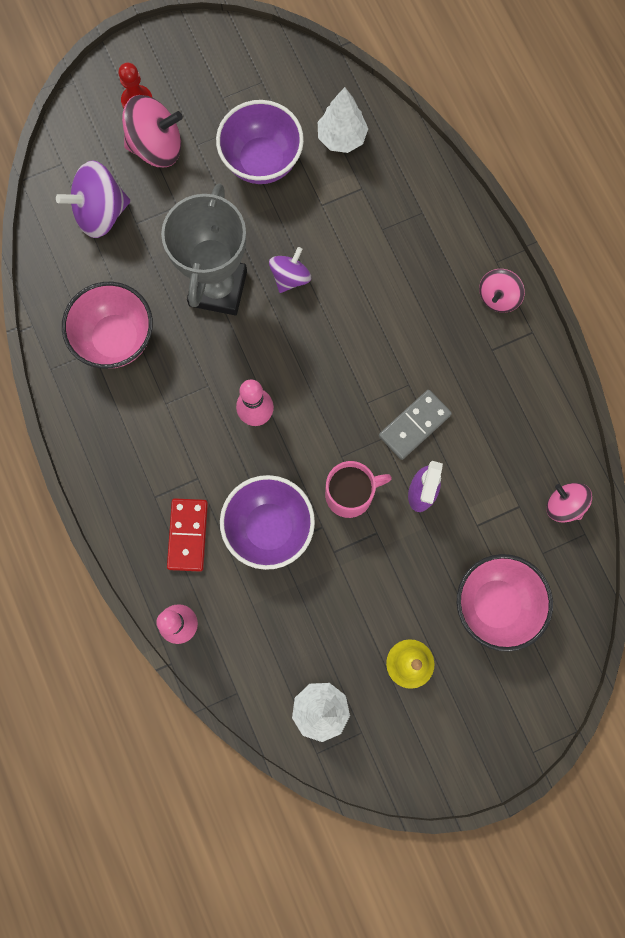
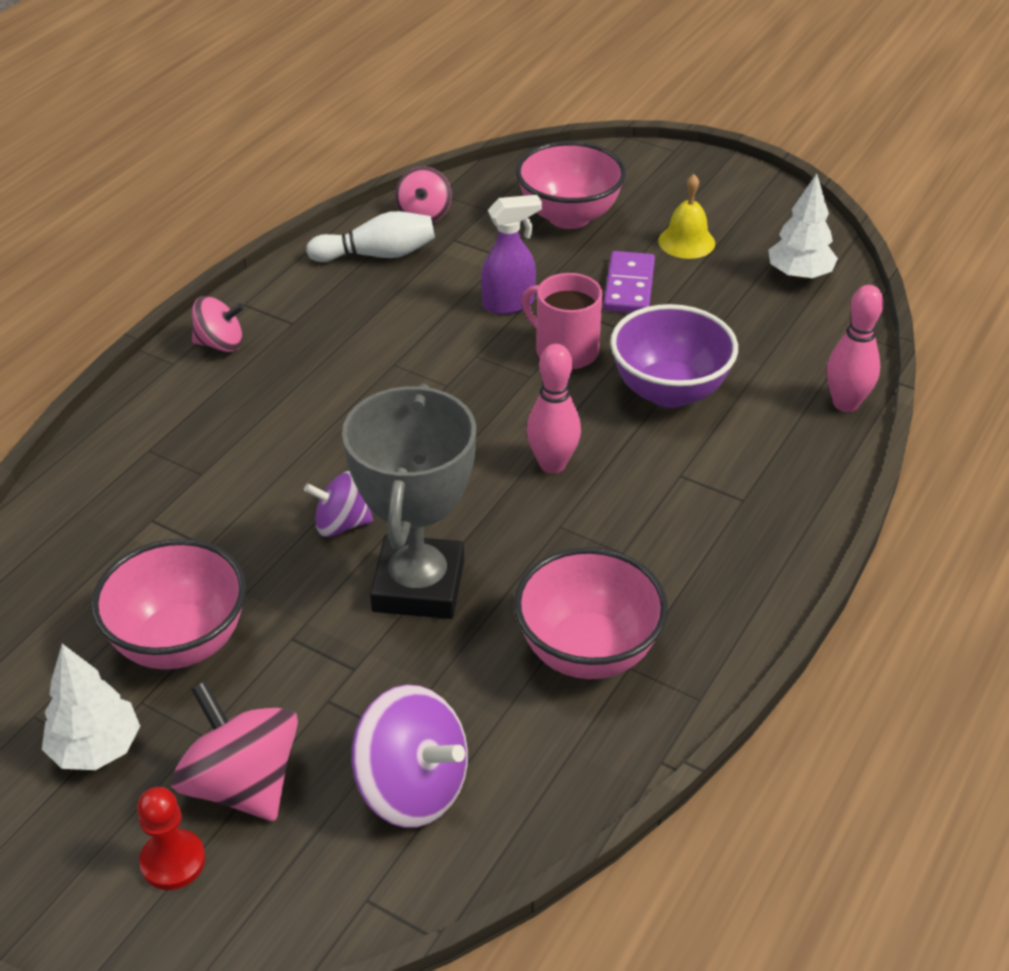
camera: 125 degrees left, 35 degrees down
grey trophy [161,183,247,315] -> grey trophy turned 60 degrees counterclockwise [342,384,476,619]
red domino [167,498,208,572] -> none
purple bowl [216,100,304,184] -> pink bowl [91,539,246,669]
white tree [318,87,368,153] -> white tree moved to [42,644,140,770]
grey domino [379,390,452,460] -> none
none -> white bowling pin [306,211,435,262]
none -> purple domino [603,251,655,313]

